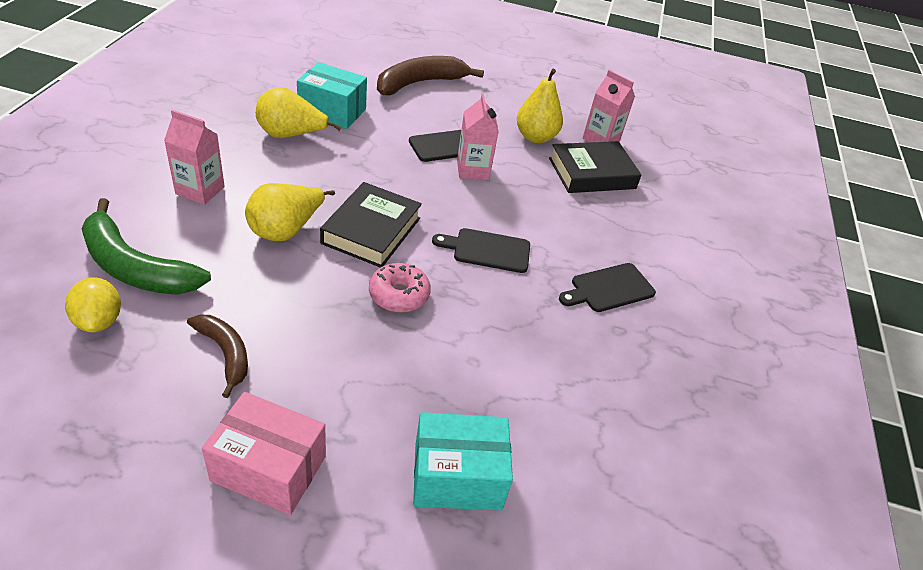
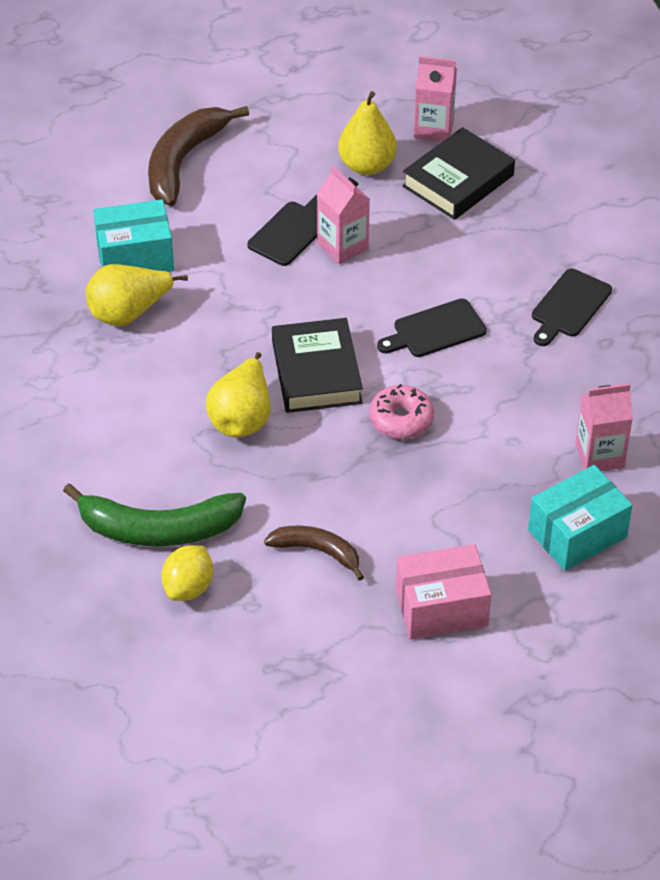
camera: 25 degrees left, 5 degrees up
yellow lemon [65,277,121,332] -> yellow lemon turned 75 degrees clockwise [161,545,213,601]
pink carton [164,110,225,205] -> pink carton moved to [575,383,633,471]

